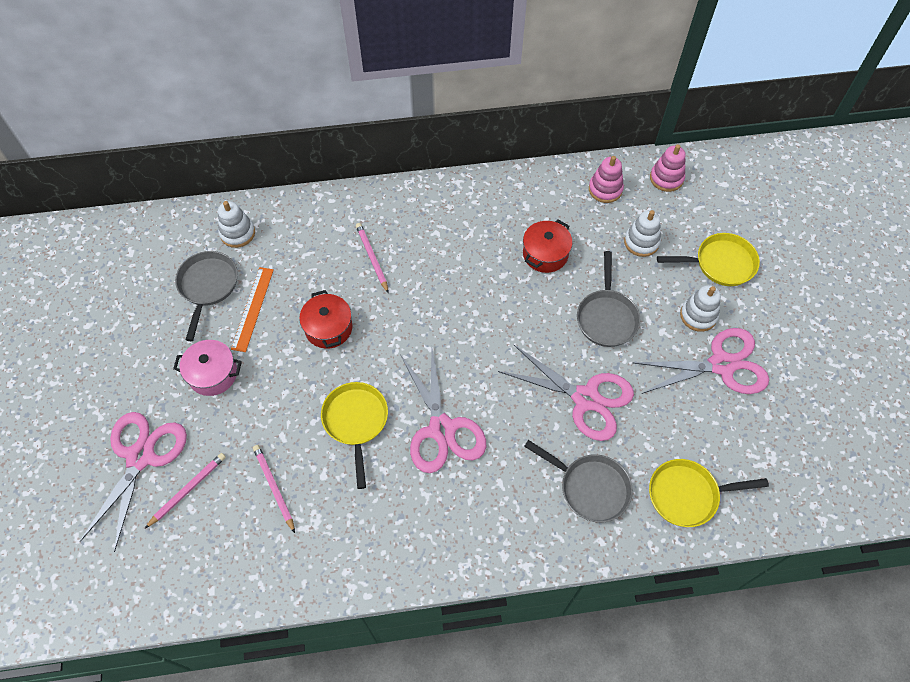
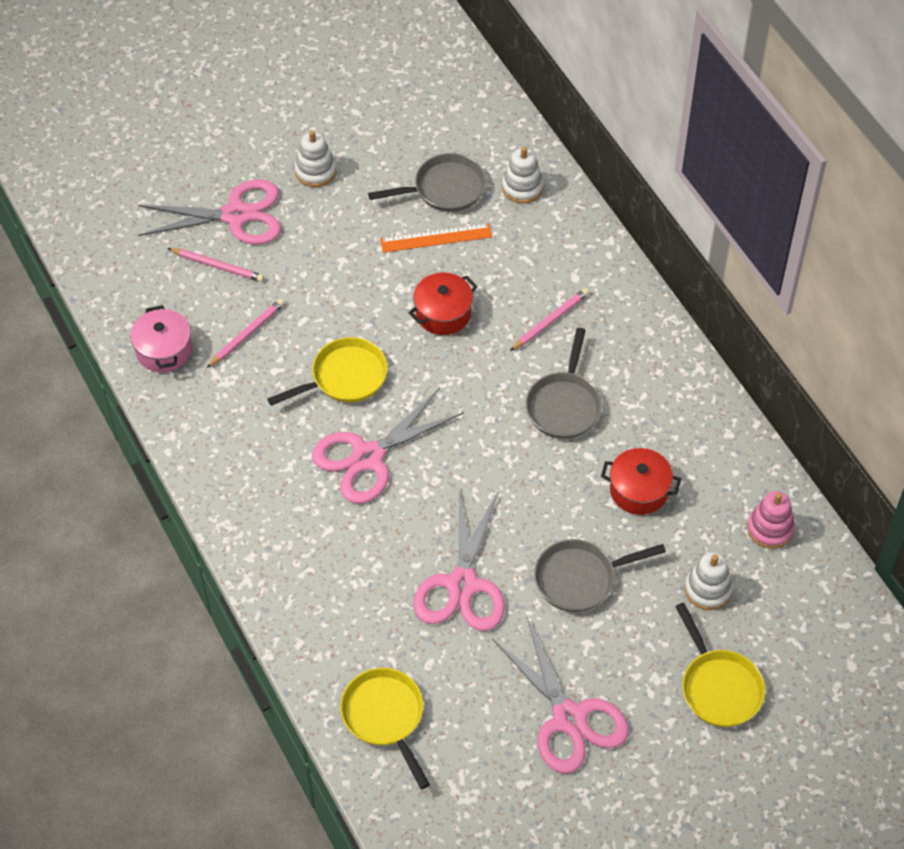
camera: 70 degrees right, 5 degrees down
pink pot [173,340,242,396] -> pink pot moved to [130,305,192,373]
grey pan [524,440,633,523] -> grey pan moved to [526,328,602,439]
pink stacking toy [650,144,685,192] -> none
white stacking toy [680,285,721,332] -> white stacking toy moved to [295,130,336,187]

